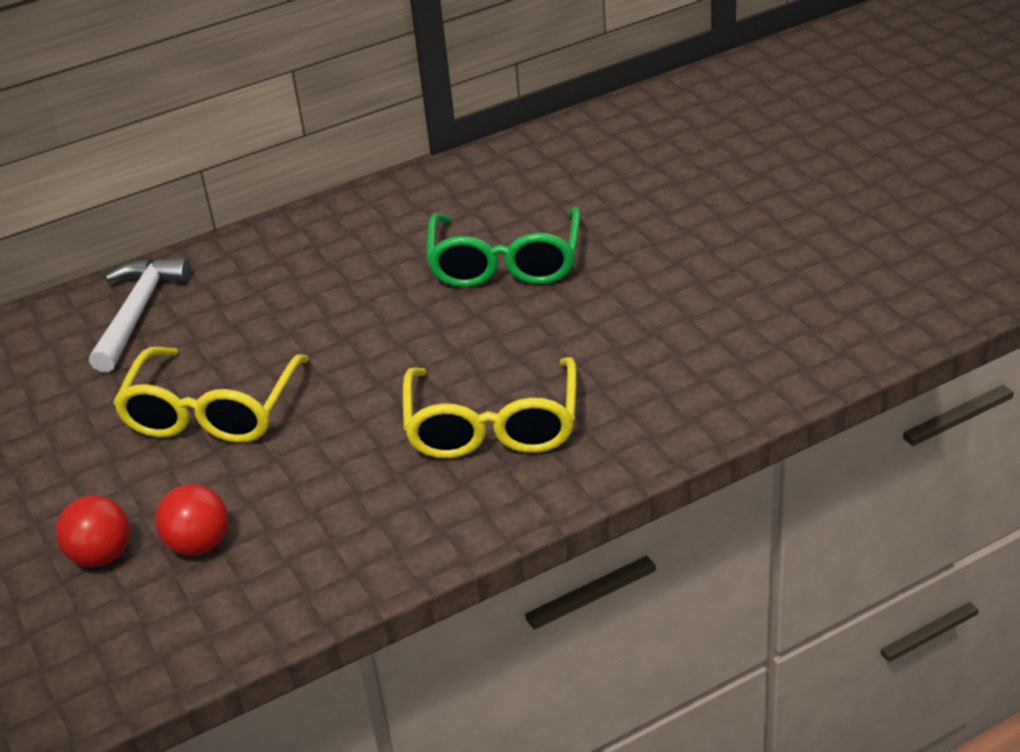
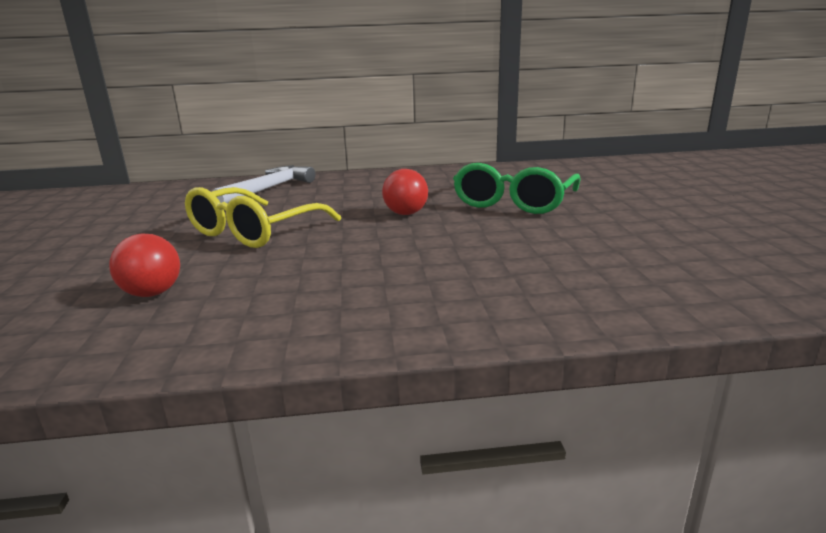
camera: 20 degrees right, 15 degrees down
red ball [56,495,130,567] -> red ball moved to [382,169,428,215]
yellow glasses [403,357,577,458] -> none

